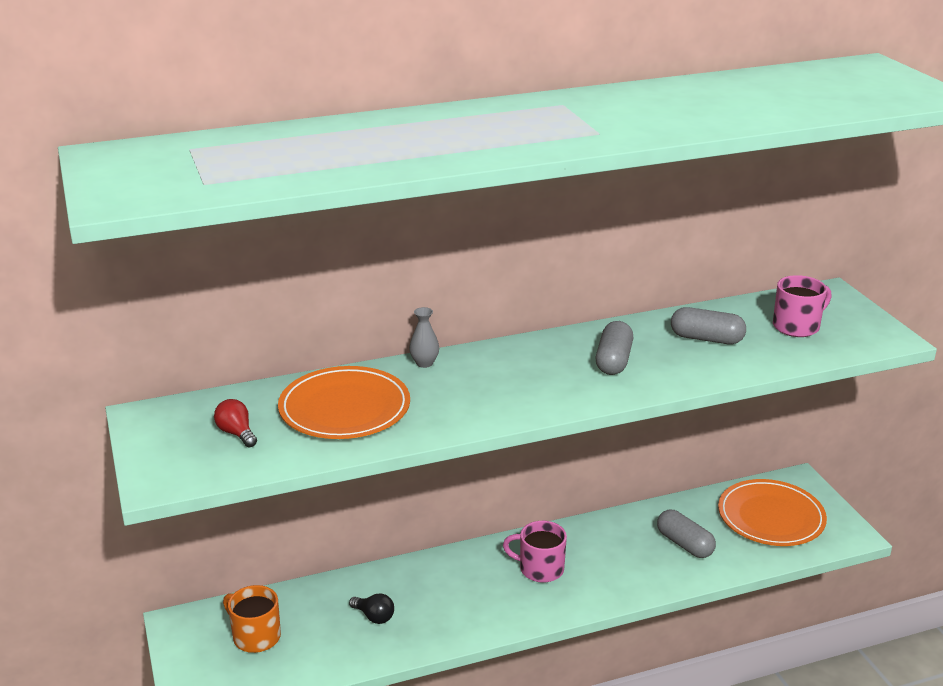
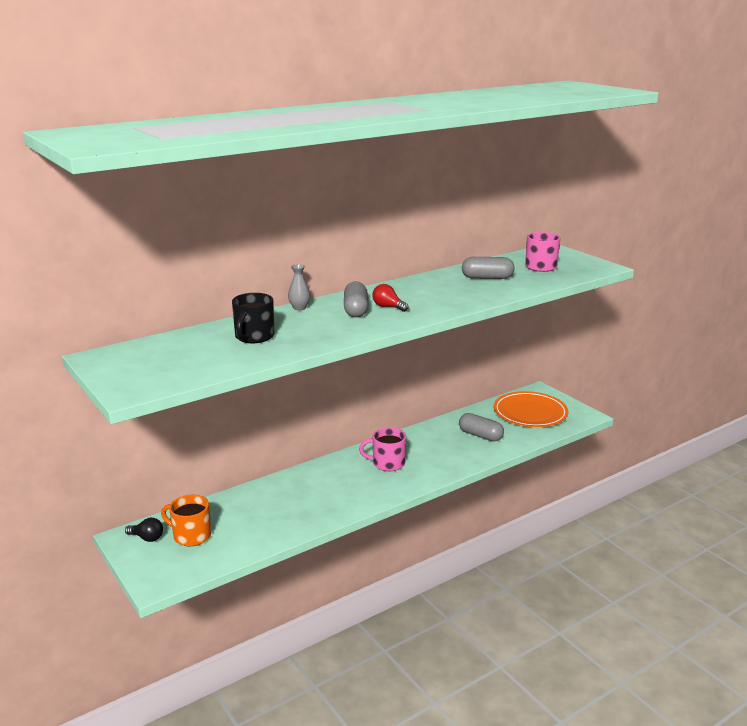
camera: 15 degrees left, 5 degrees down
red light bulb [214,399,257,448] -> red light bulb moved to [373,284,409,312]
orange plate [278,366,410,439] -> black mug [232,293,274,343]
black light bulb [349,593,394,624] -> black light bulb moved to [125,518,163,542]
grey capsule [596,321,633,375] -> grey capsule moved to [344,281,368,317]

